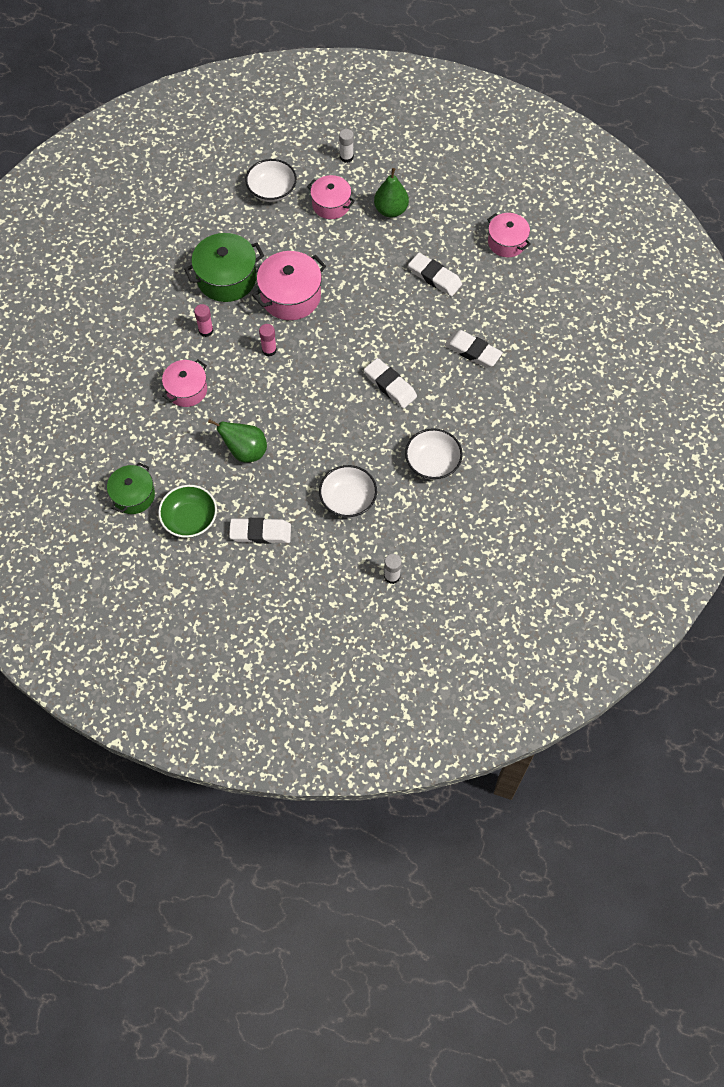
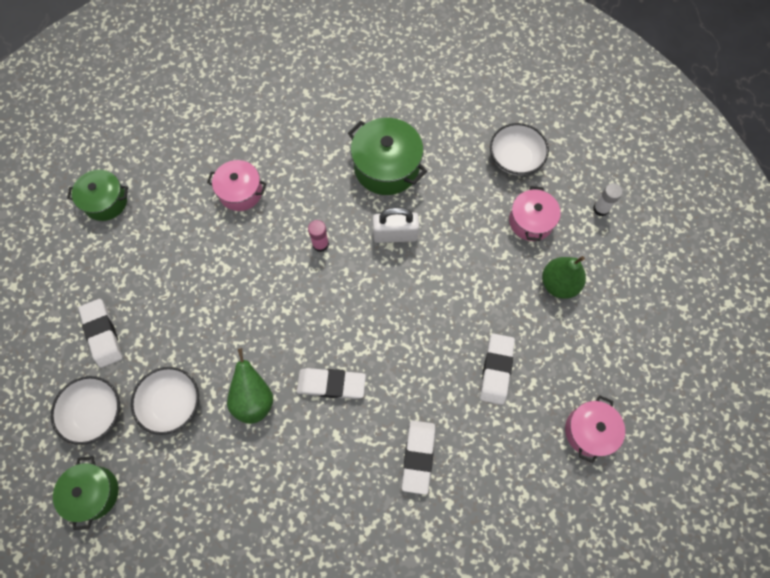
camera: 65 degrees right, 5 degrees up
green bowl [158,485,217,538] -> none
pink glue stick [194,304,213,337] -> none
green pear [208,419,267,462] -> green pear moved to [227,348,273,424]
pink pot [252,251,326,320] -> white padlock [373,207,419,243]
white eraser [364,358,417,408] -> white eraser turned 75 degrees clockwise [297,368,366,399]
white glue stick [384,554,402,584] -> green pot [53,456,119,530]
white bowl [405,428,463,480] -> white bowl moved to [51,376,120,445]

